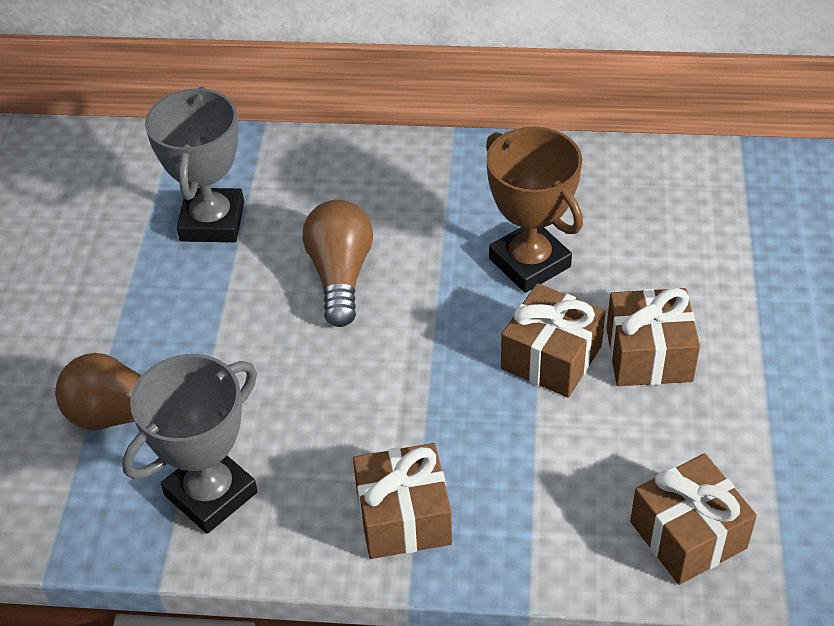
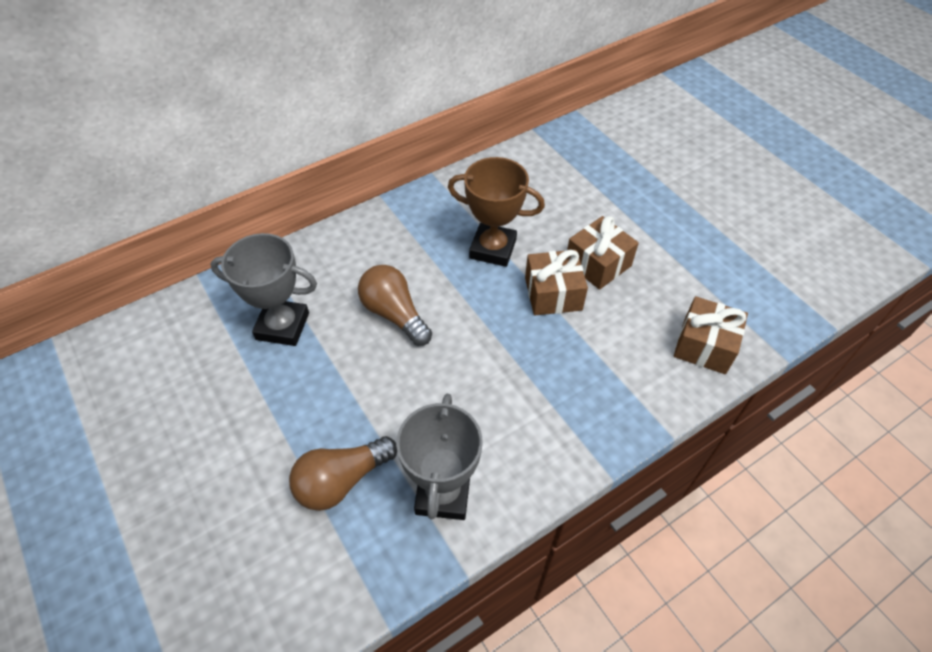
camera: 40 degrees left, 5 degrees up
grey trophy [145,86,244,242] -> grey trophy turned 45 degrees counterclockwise [210,233,317,346]
brown gift [353,443,452,559] -> none

